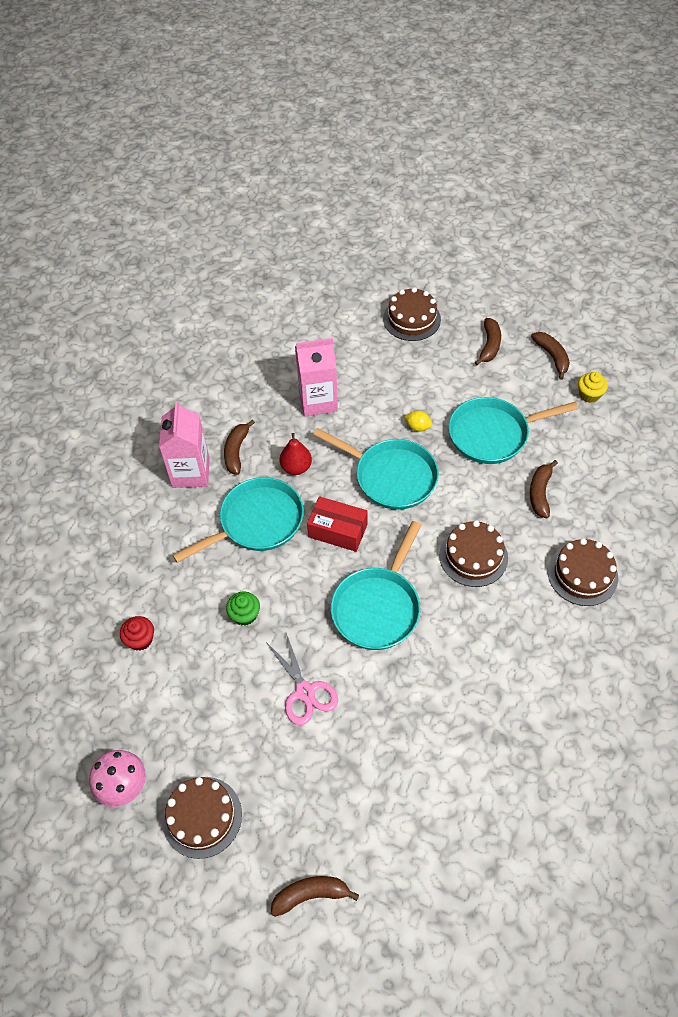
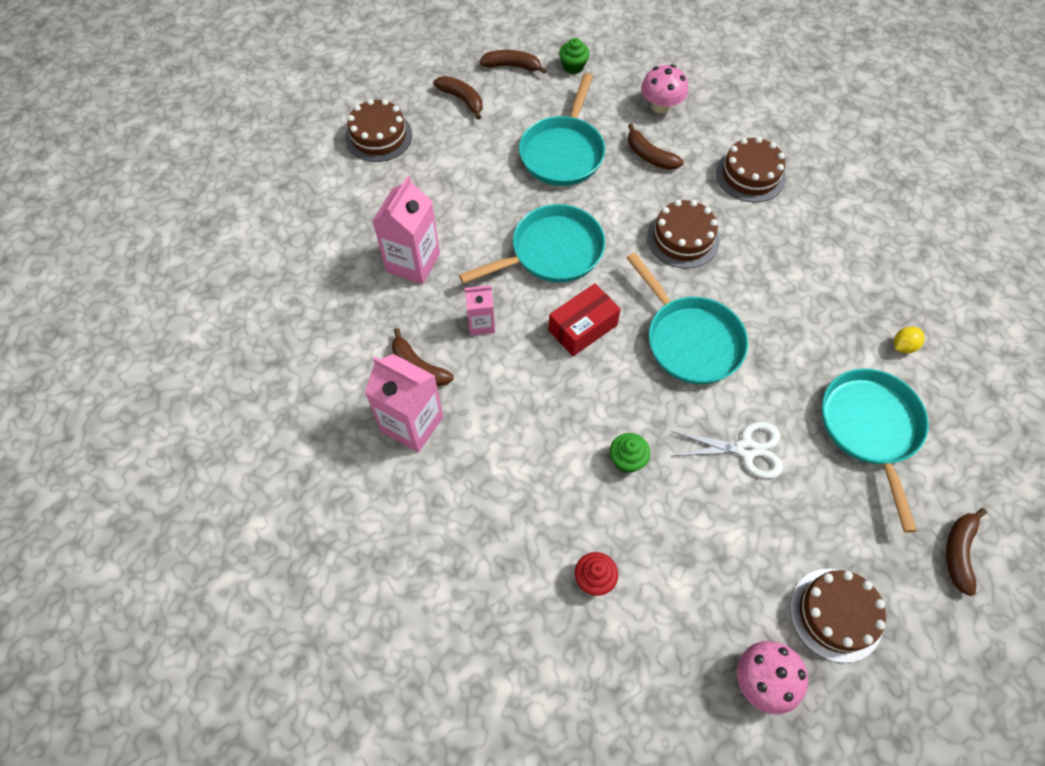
camera: 60 degrees left, 5 degrees up
turquoise pan [173,477,304,563] -> turquoise pan moved to [822,369,929,533]
pink scissors [266,633,338,725] -> white scissors [671,422,783,479]
red pear [280,433,312,475] -> pink carton [465,285,495,336]
yellow lemon [404,411,432,432] -> yellow lemon moved to [894,327,925,353]
yellow cupcake [578,372,608,403] -> green cupcake [559,38,590,74]
none -> pink mushroom [641,65,688,113]

